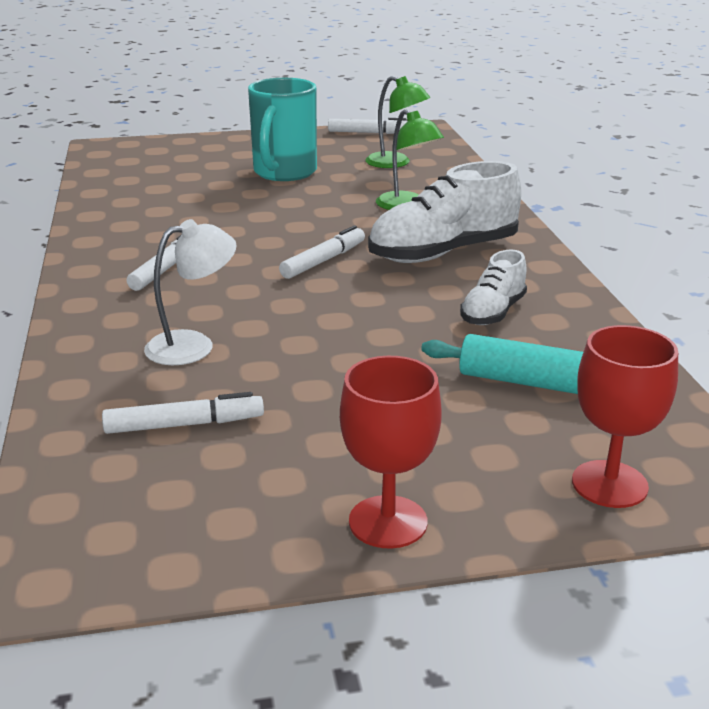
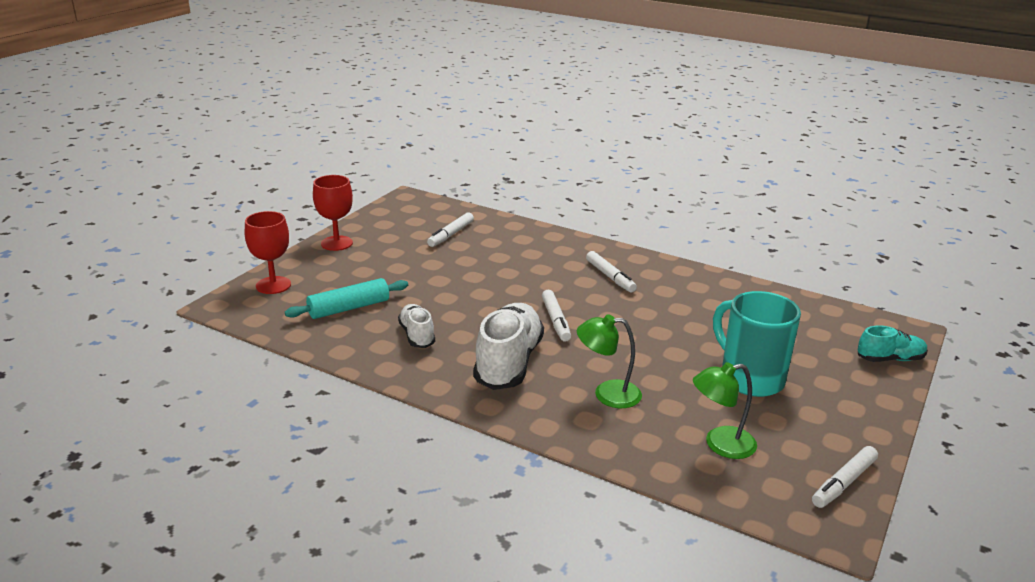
camera: 130 degrees right, 0 degrees up
white lamp [144,219,237,365] -> none
none -> turquoise shoe [858,325,928,362]

